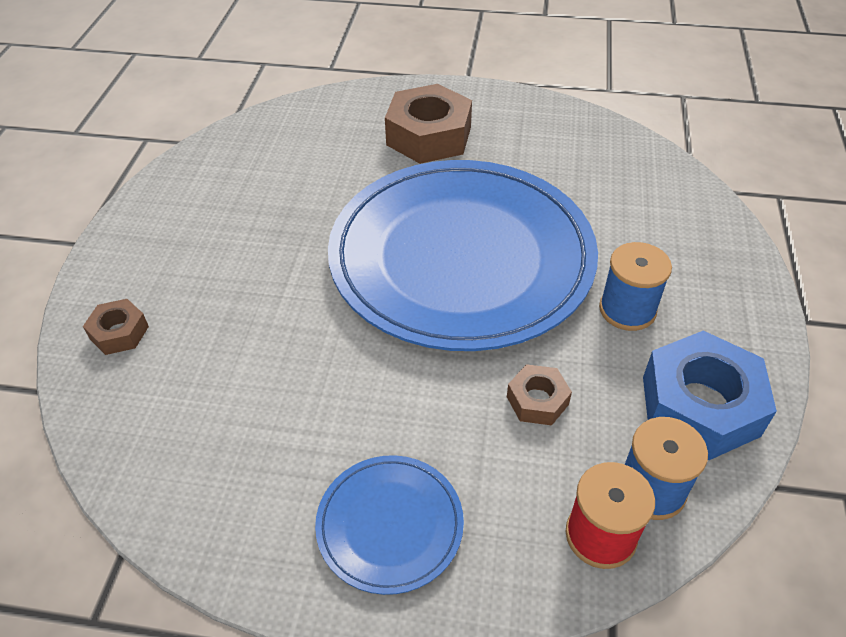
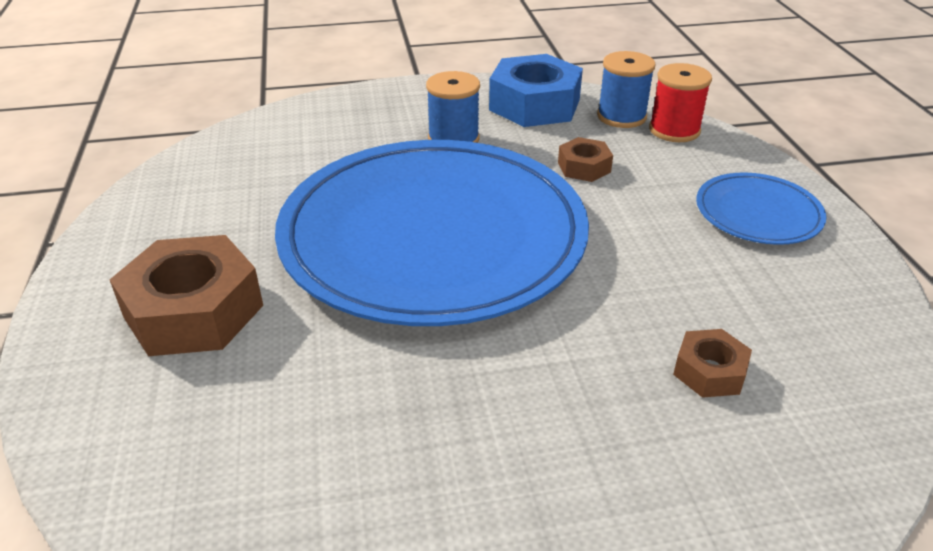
camera: 110 degrees left, 10 degrees down
brown nut [83,299,149,355] -> brown nut moved to [673,329,752,398]

